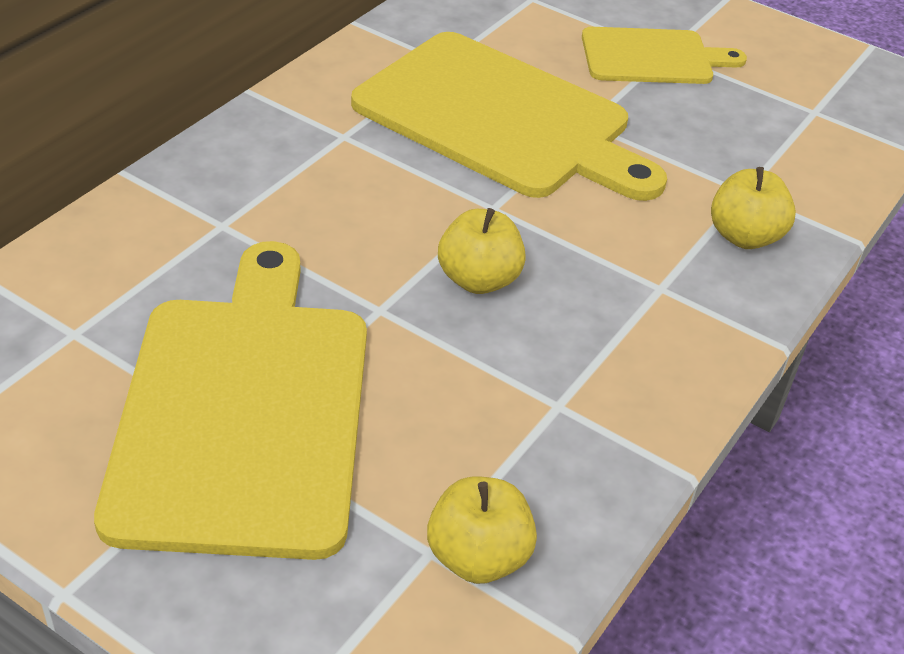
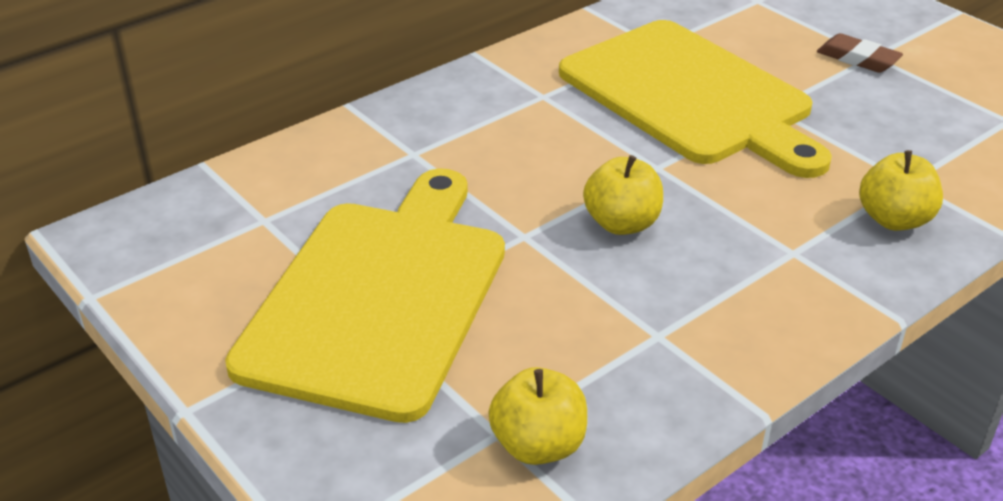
camera: 20 degrees right, 5 degrees down
yellow cutting board [582,27,747,84] -> brown eraser [817,33,903,73]

